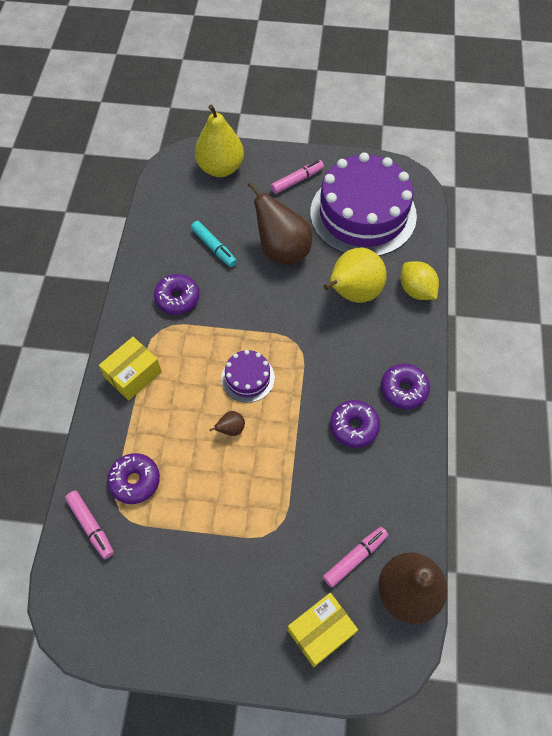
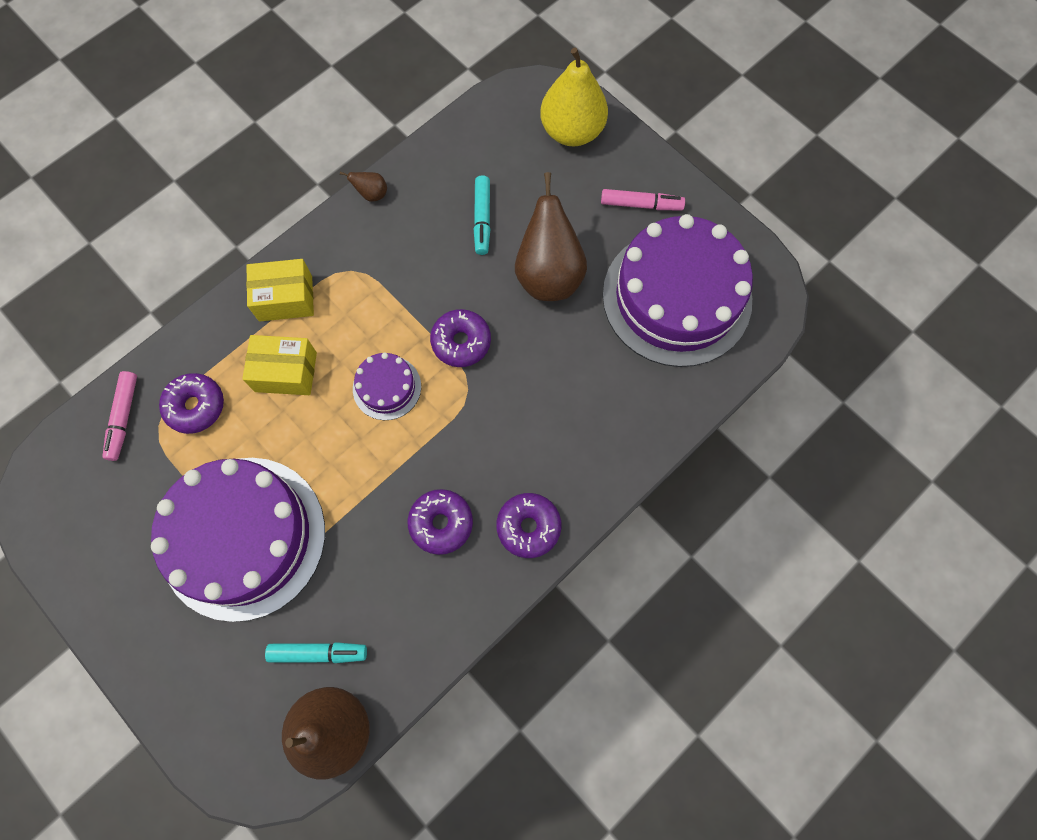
camera: 40 degrees right, 10 degrees up
purple donut [154,274,200,315] -> purple donut moved to [430,309,491,367]
brown pear [209,411,245,436] -> brown pear moved to [340,172,387,202]
yellow box [288,593,358,667] -> yellow box moved to [242,335,317,395]
pink marker [323,527,388,588] -> turquoise marker [265,642,367,663]
yellow pear [324,248,387,303] -> none
yellow lemon [401,261,439,300] -> none
none -> purple cake [151,458,325,622]

